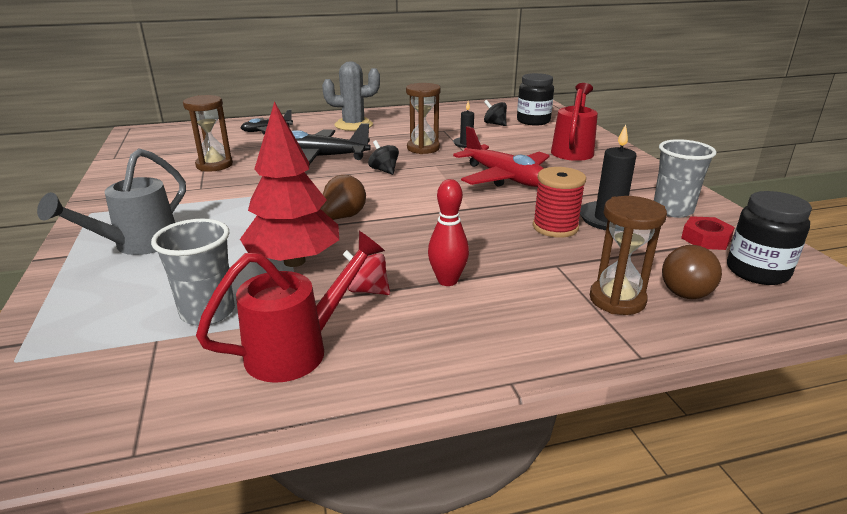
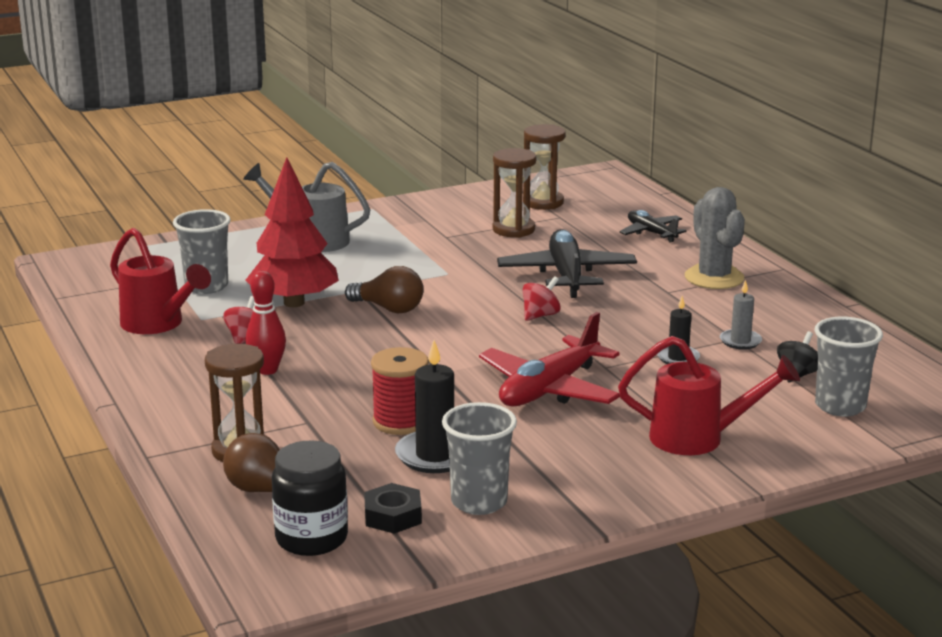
camera: 80 degrees right, 5 degrees down
black spinning top [368,140,399,175] -> red spinning top [523,276,561,321]
brown hourglass [406,83,441,154] -> brown hourglass moved to [523,124,566,210]
black jar [517,73,554,125] -> grey cup [815,317,883,417]
red nut [681,216,735,250] -> black nut [364,483,422,534]
none -> grey candle [720,280,762,350]

